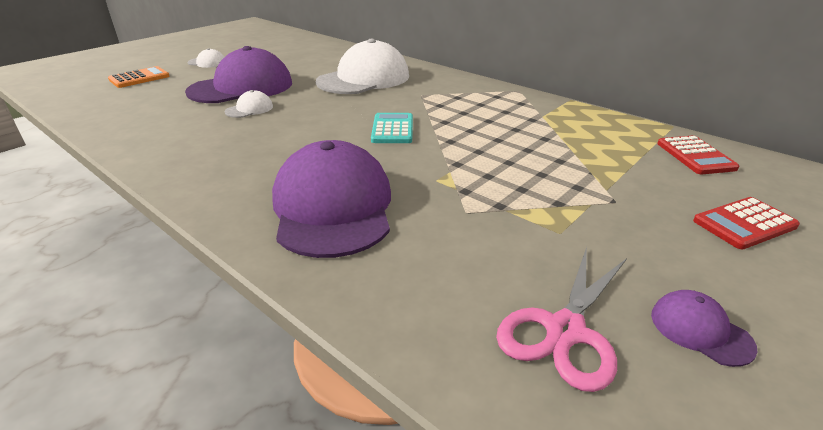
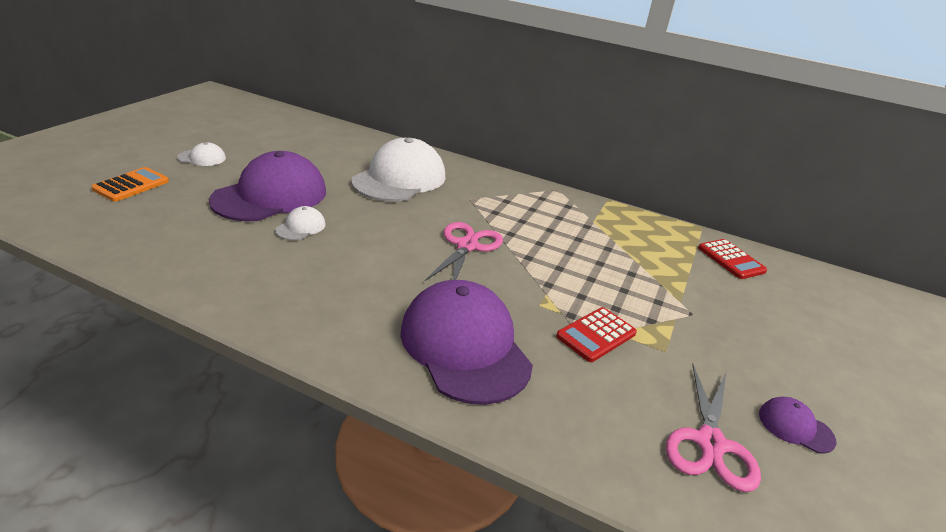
camera: 20 degrees left, 0 degrees up
turquoise calculator [371,113,413,143] -> pink scissors [425,222,503,281]
red calculator [693,197,800,250] -> red calculator moved to [556,307,637,362]

